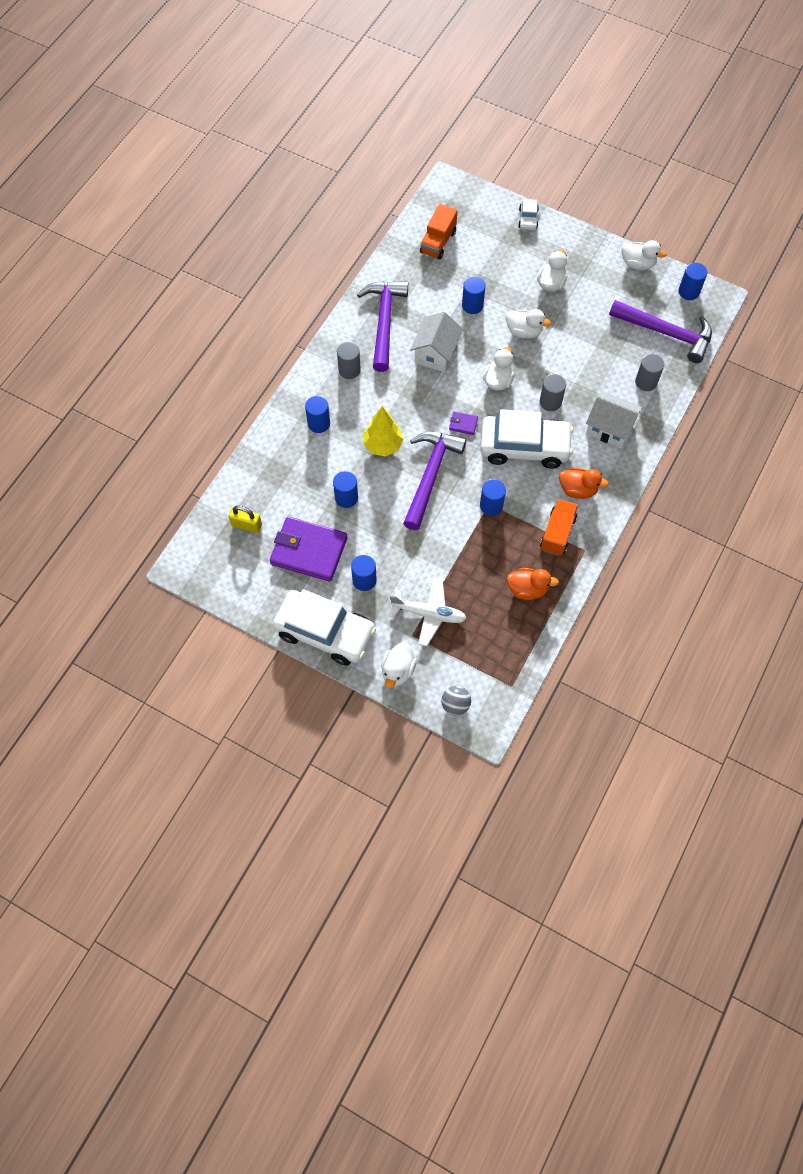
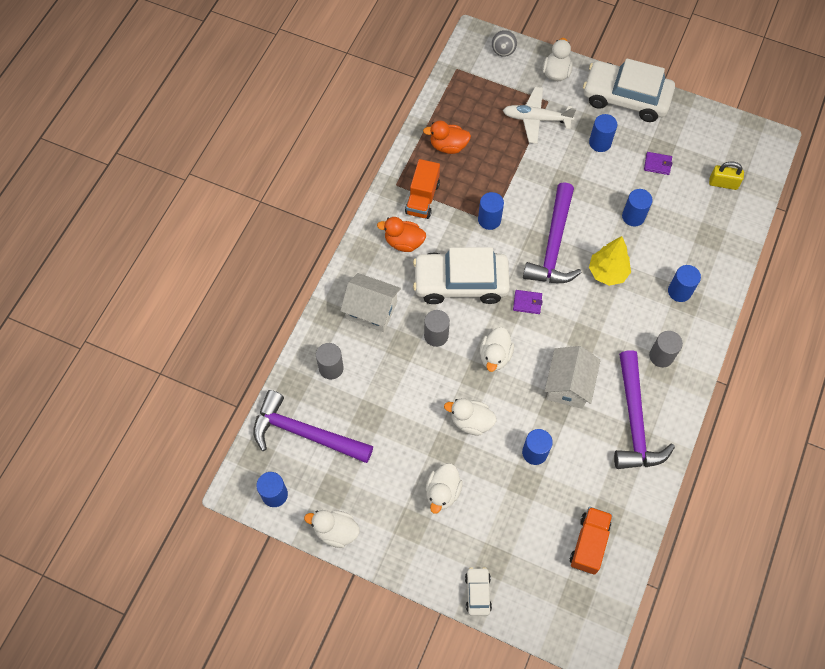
camera: 175 degrees right, 0 degrees up
purple wallet [270,517,347,582] -> purple wallet [644,152,672,175], size x0.41

